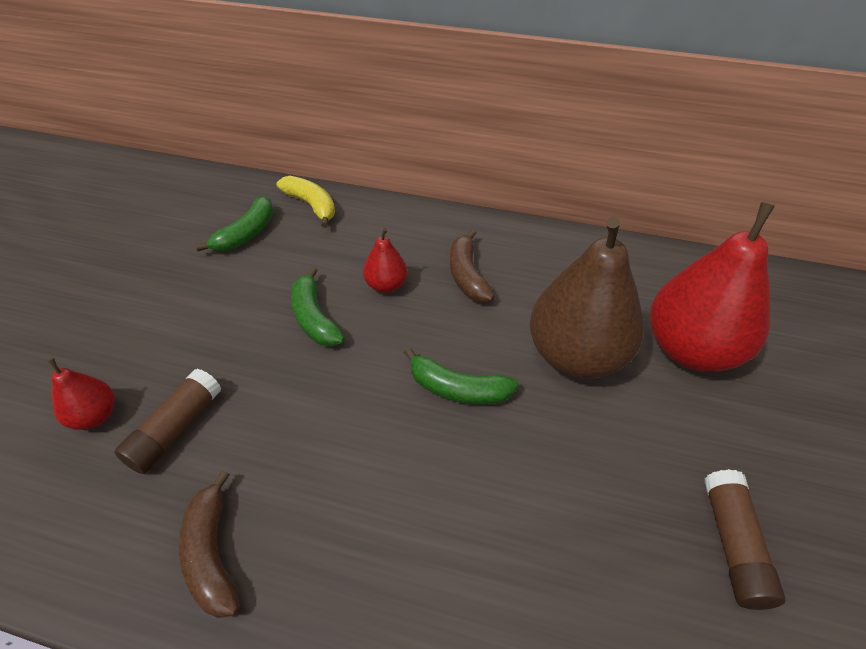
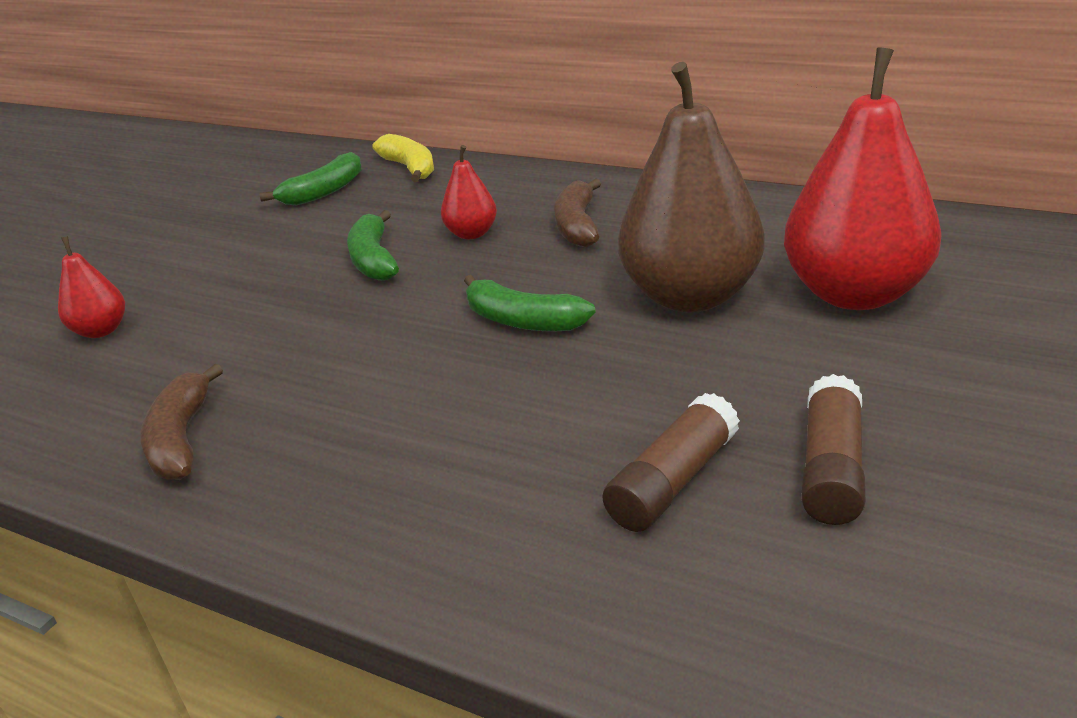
camera: 15 degrees right, 15 degrees down
brown glue stick [114,368,222,474] -> brown glue stick moved to [602,393,740,532]

